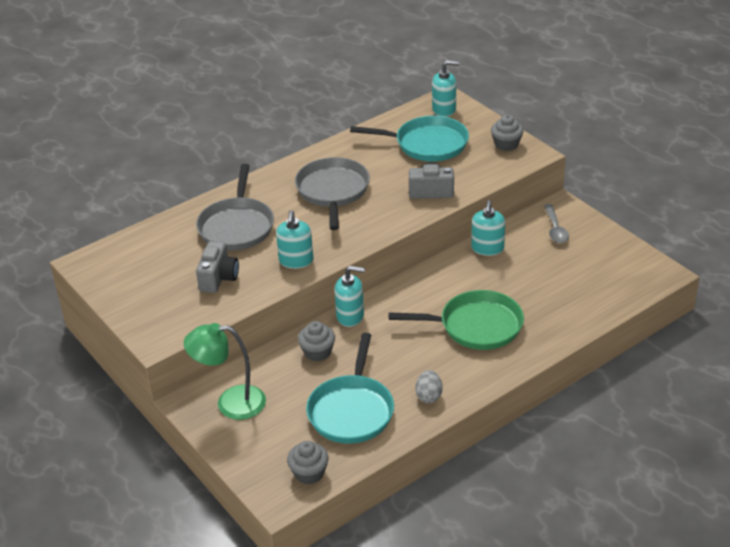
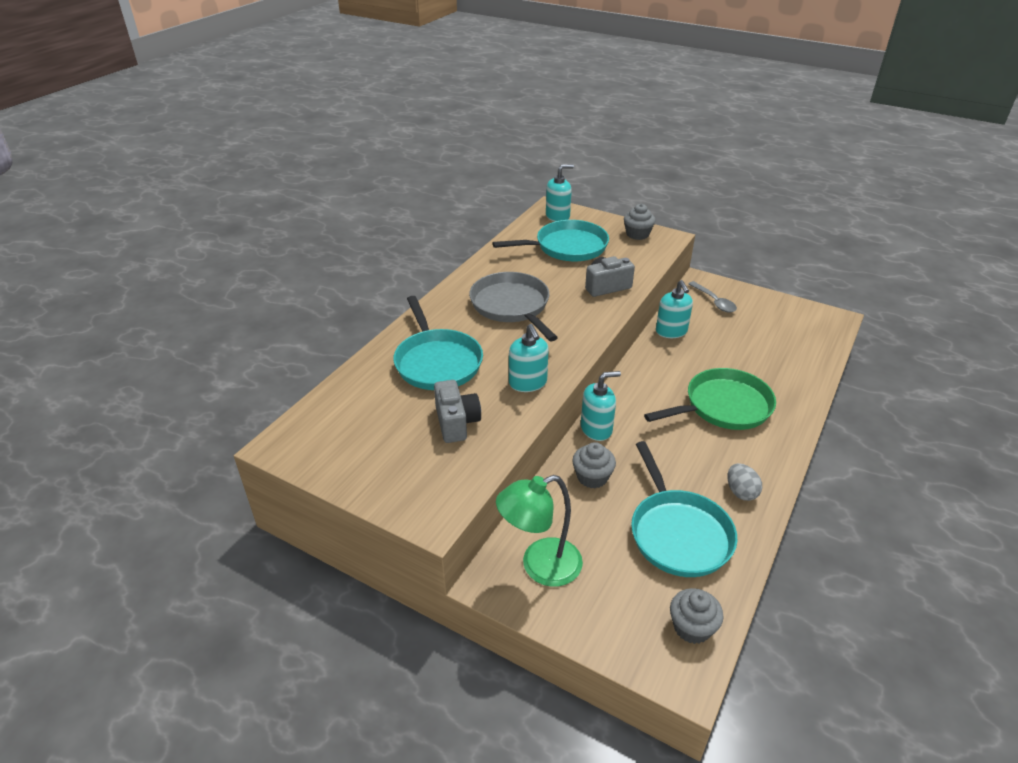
camera: 25 degrees left, 0 degrees up
grey pan [196,164,274,251] -> turquoise pan [393,296,483,390]

